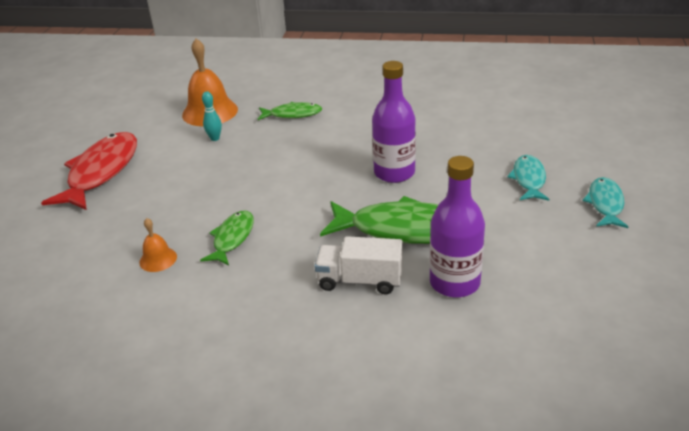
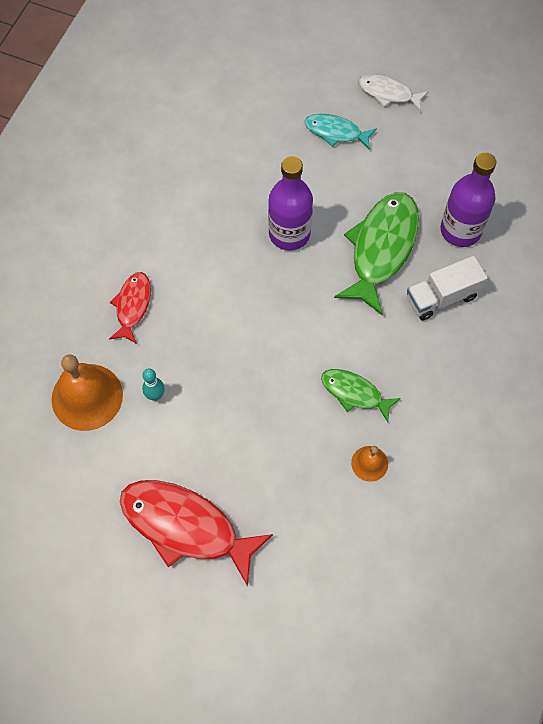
camera: 80 degrees left, 30 degrees up
green fish [258,102,323,120] -> red fish [109,272,151,344]
white truck [315,236,403,294] -> white truck turned 45 degrees clockwise [407,256,488,321]
turquoise fish [583,177,628,228] -> white fish [358,74,429,112]

